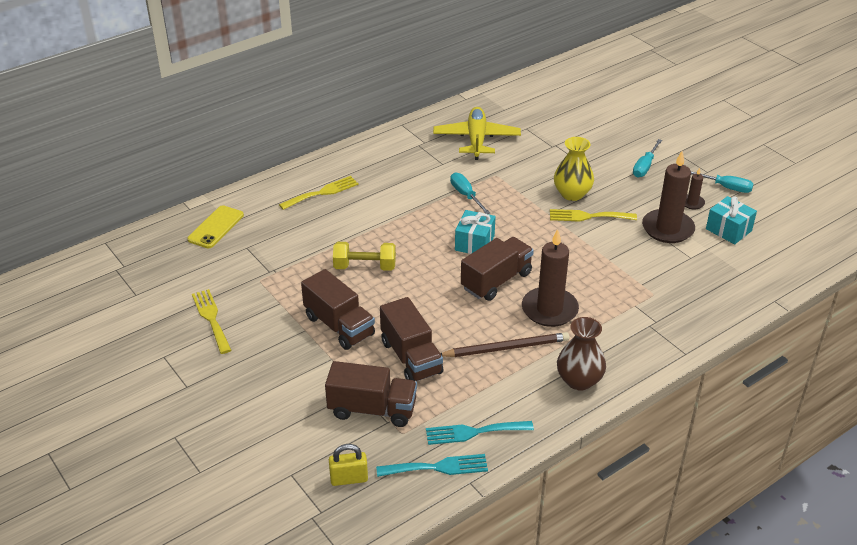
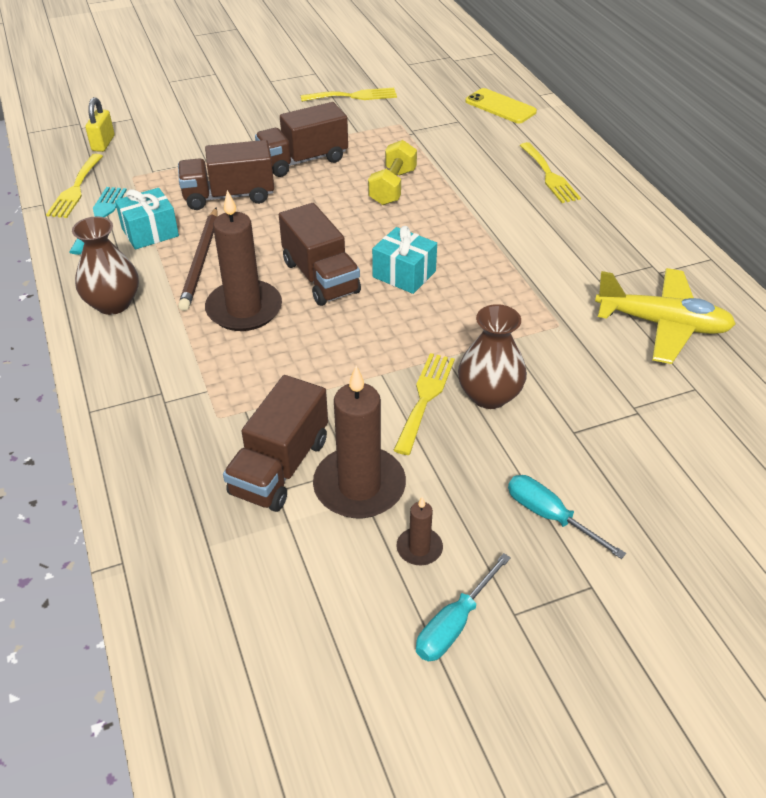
camera: 105 degrees right, 5 degrees up
brown truck [325,361,417,427] -> brown truck moved to [223,375,328,512]
turquoise fork [376,454,488,477] -> yellow fork [46,154,103,218]
turquoise screwdriver [450,172,490,214] -> none
yellow vase [554,137,594,201] -> brown vase [458,304,527,409]
turquoise gift [706,196,757,244] -> turquoise gift moved to [115,188,179,250]

